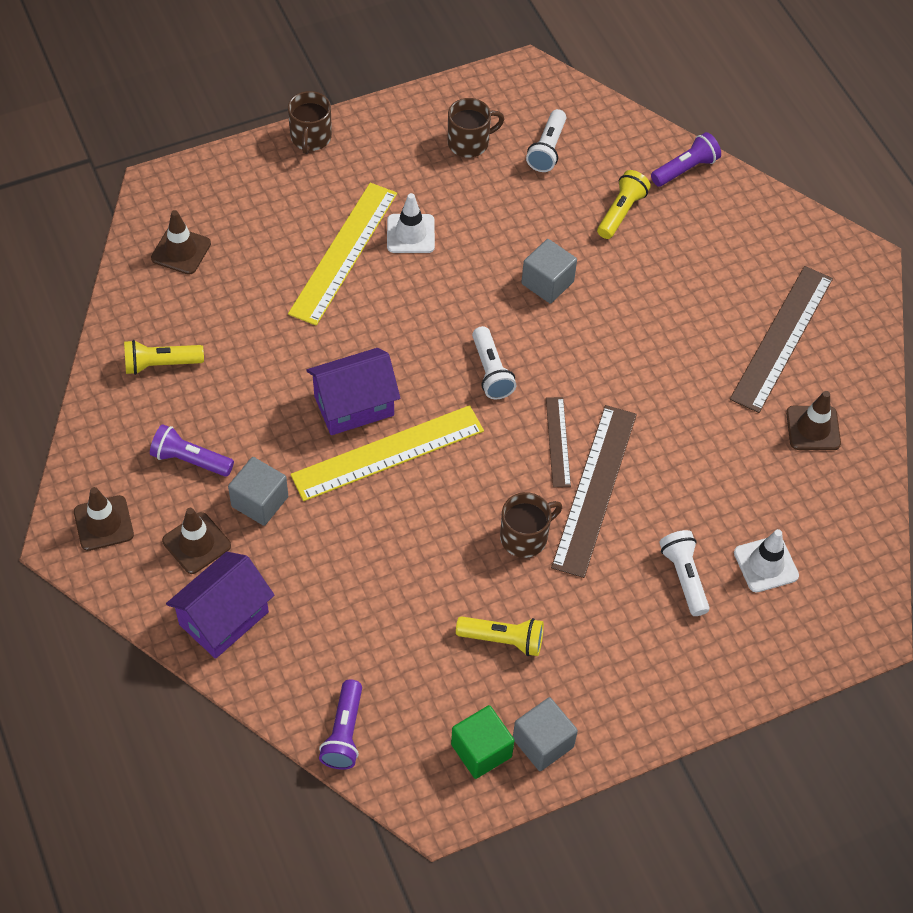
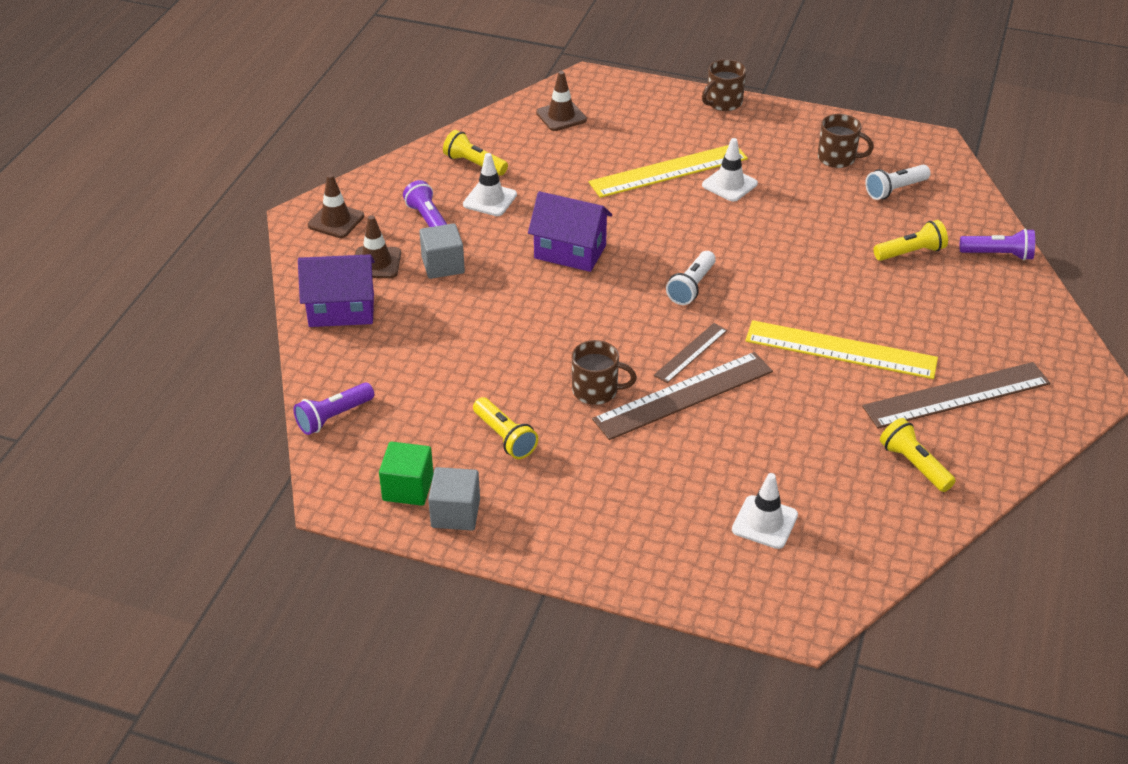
camera: 45 degrees right, 15 degrees down
yellow ruler [290,405,484,501] -> yellow ruler moved to [745,320,938,379]
grey cube [521,239,577,303] -> none
white flashlight [659,530,710,616] -> none
brown traffic cone [786,391,841,450] -> yellow flashlight [880,418,956,492]
none -> white traffic cone [463,153,517,216]

